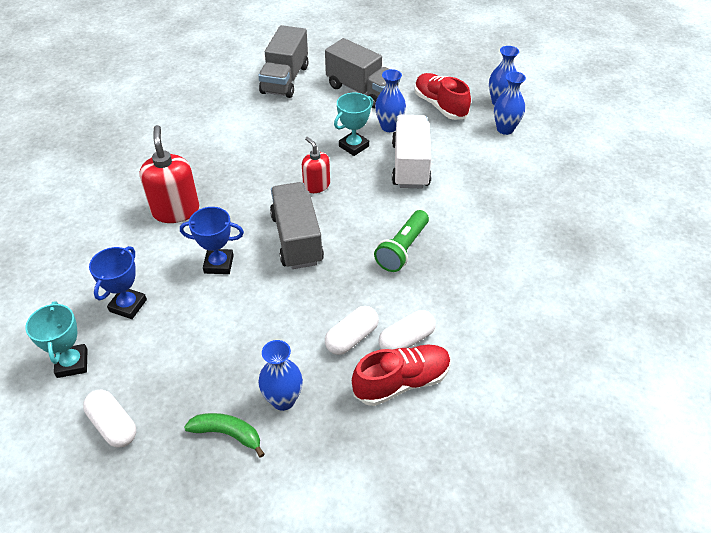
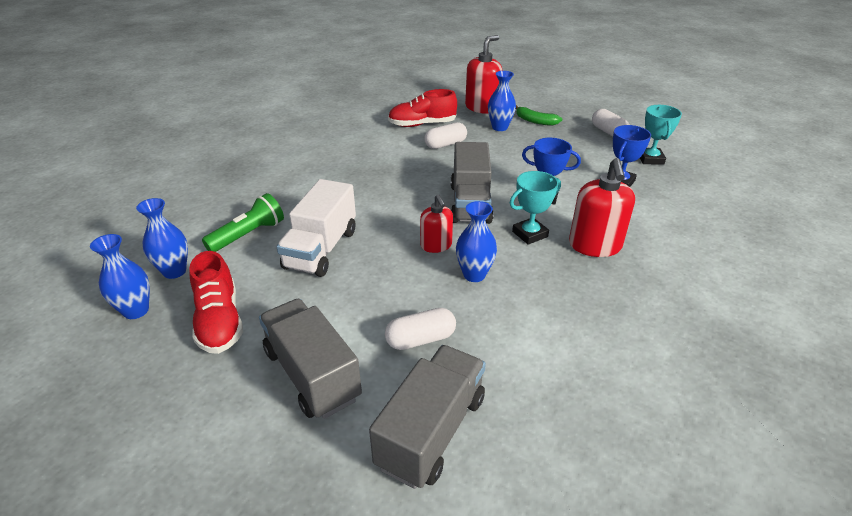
camera: 165 degrees left, 10 degrees down
turquoise trophy [334,93,373,156] -> turquoise trophy moved to [510,171,561,245]
green flashlight [374,210,429,272] -> green flashlight moved to [202,193,284,252]
blue vase [375,69,406,132] -> blue vase moved to [456,201,497,282]
white capsule [378,310,436,350] -> white capsule moved to [385,308,456,350]
none -> red soap dispenser [465,35,502,114]

